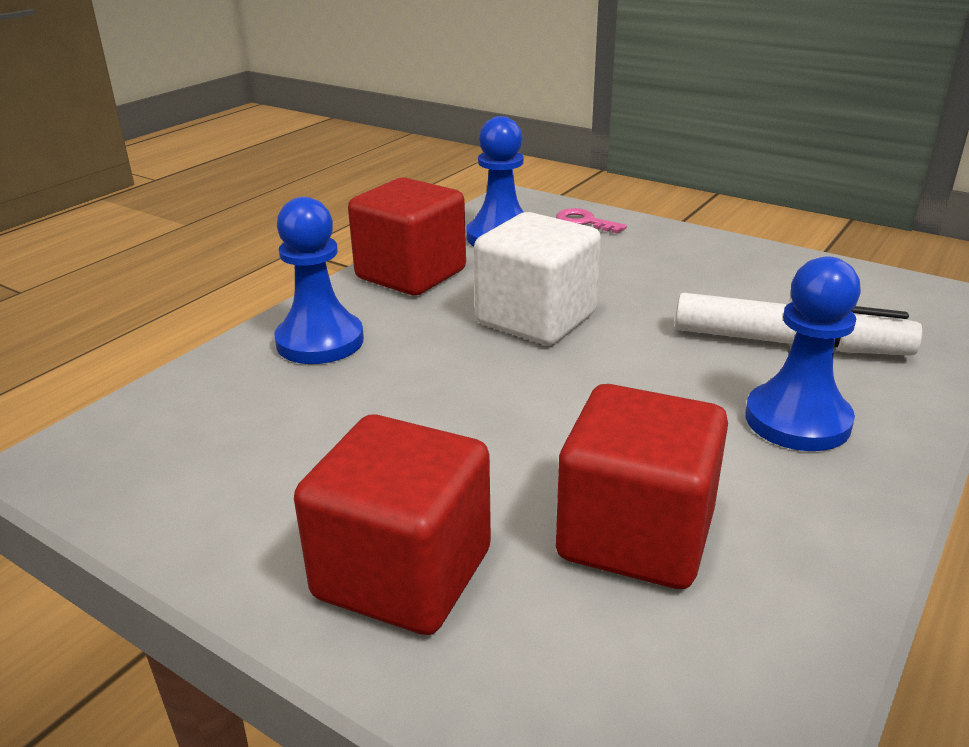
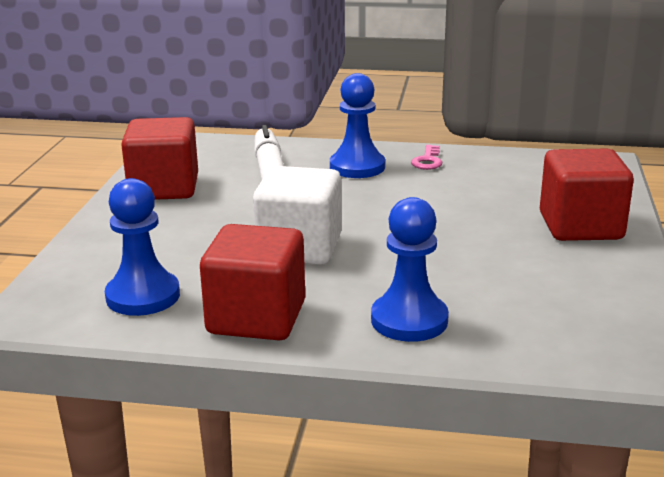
camera: 115 degrees left, 5 degrees down
pink key [556,208,627,233] -> pink key moved to [411,145,442,170]
red cube [556,384,728,589] -> red cube moved to [121,117,198,200]

